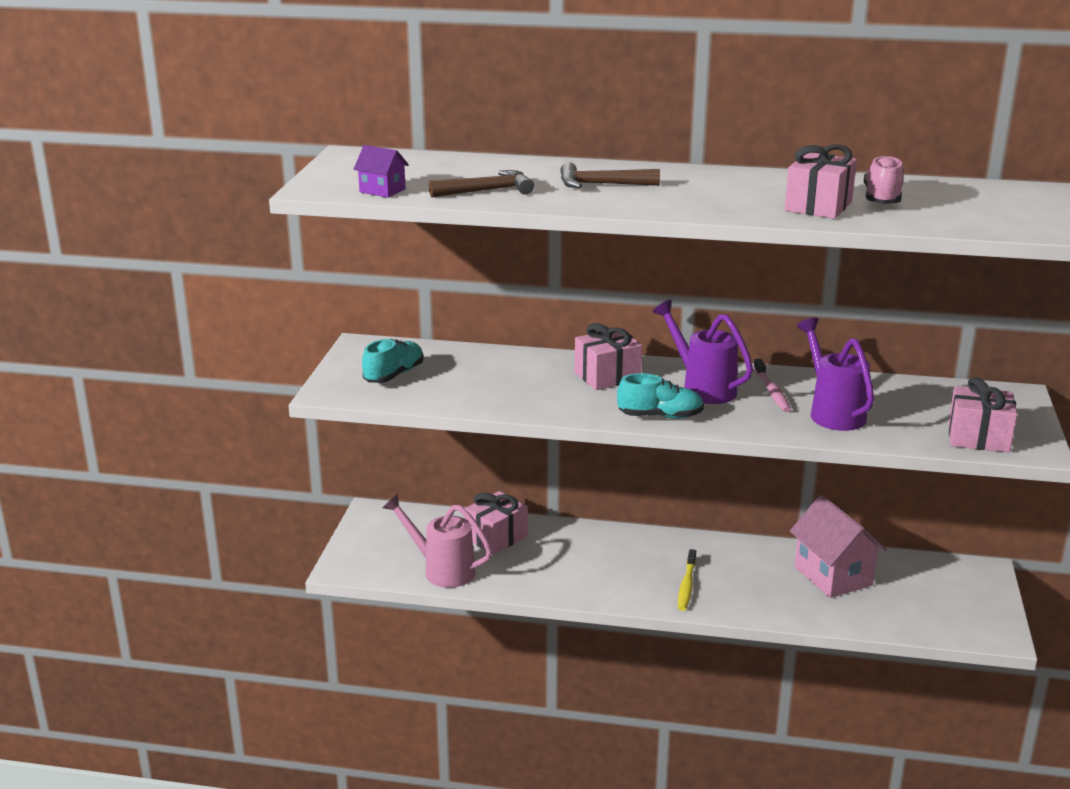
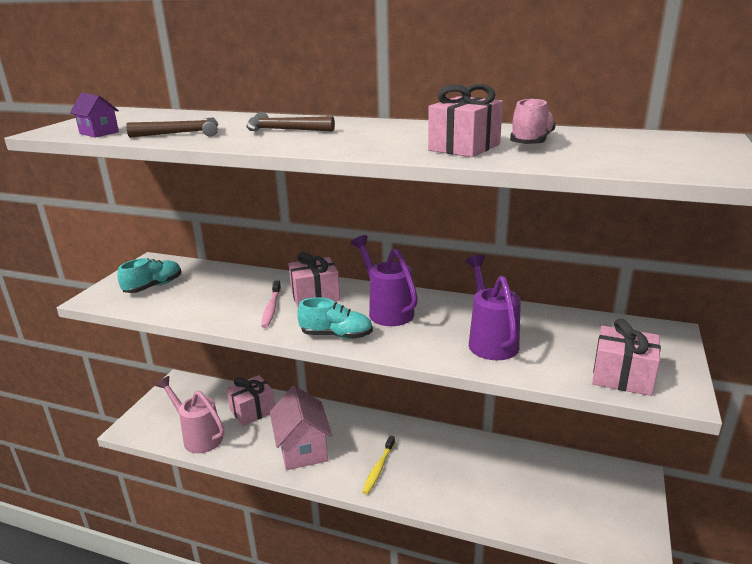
camera: 10 degrees right, 0 degrees up
pink toothbrush [753,359,791,412] -> pink toothbrush moved to [261,281,281,328]
pink house [790,495,887,598] -> pink house moved to [270,386,332,470]

